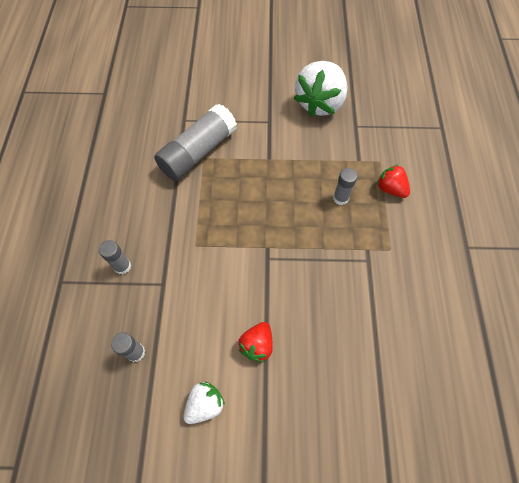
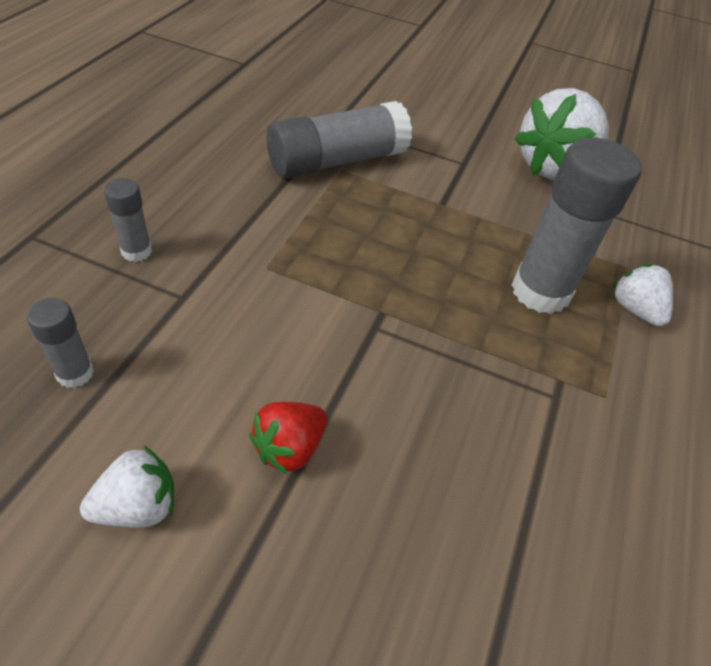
camera: 15 degrees right, 15 degrees down
grey glue stick [333,168,358,205] -> grey glue stick [512,137,642,314], size x2.08
red strawberry [377,165,410,198] -> white strawberry [613,264,673,326]

